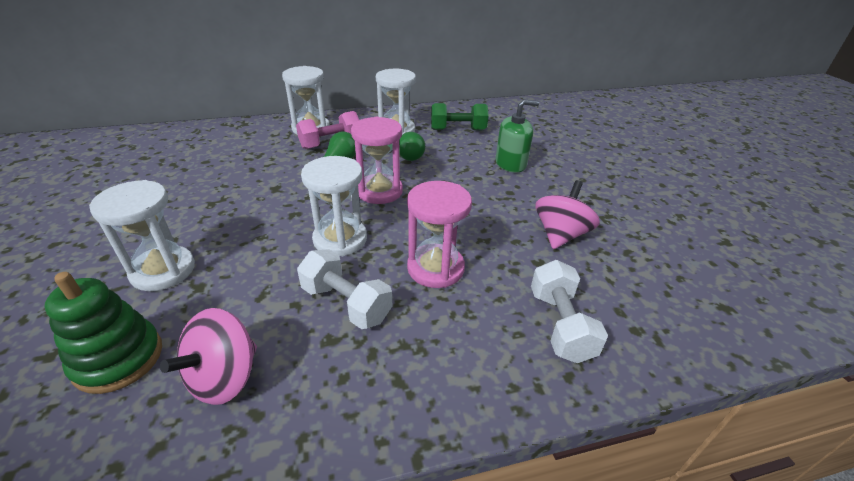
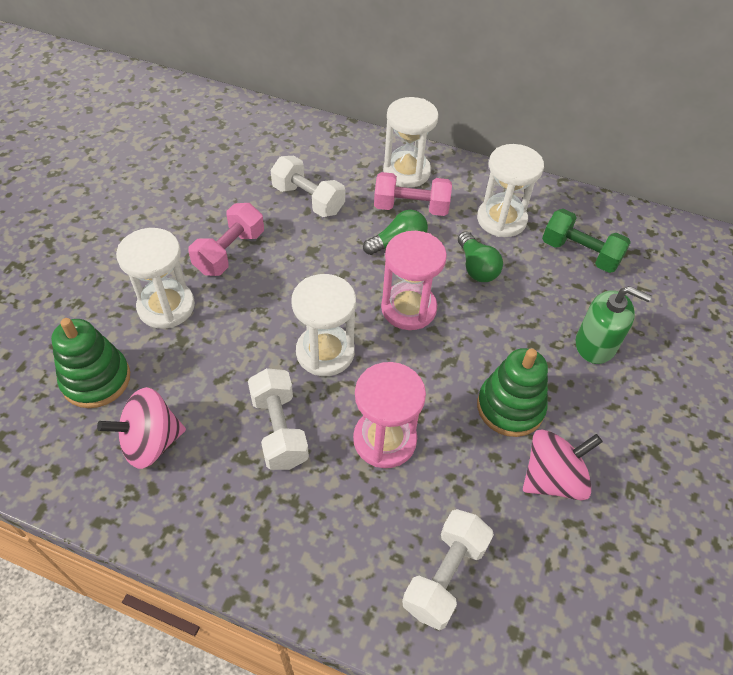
camera: 35 degrees right, 15 degrees up
none -> pink dumbbell [188,203,264,276]
none -> white dumbbell [271,156,345,217]
none -> green stacking toy [477,348,548,437]

